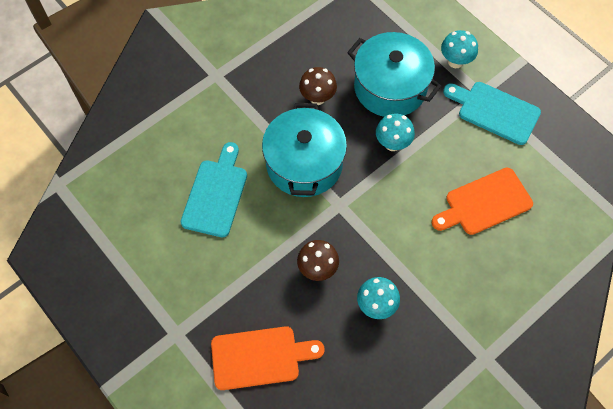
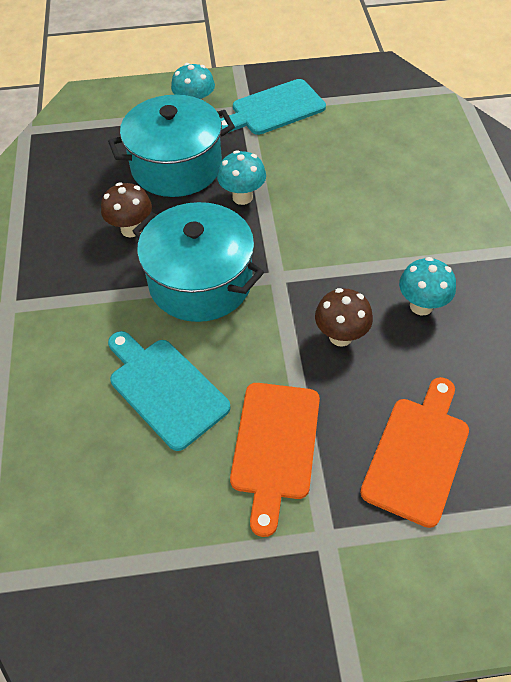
camera: 55 degrees left, 10 degrees down
orange cutting board [432,168,533,235] -> orange cutting board moved to [230,383,320,537]

